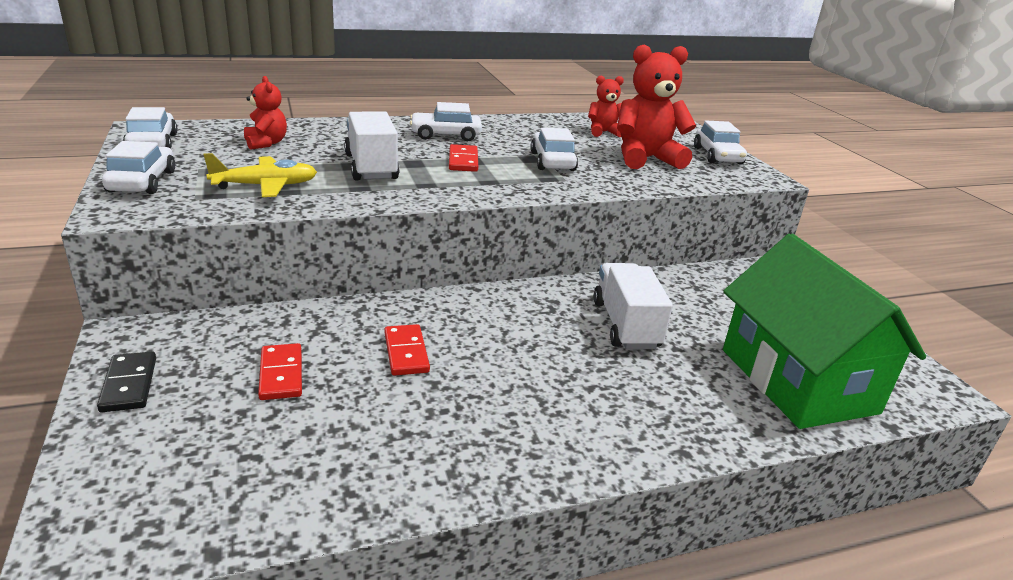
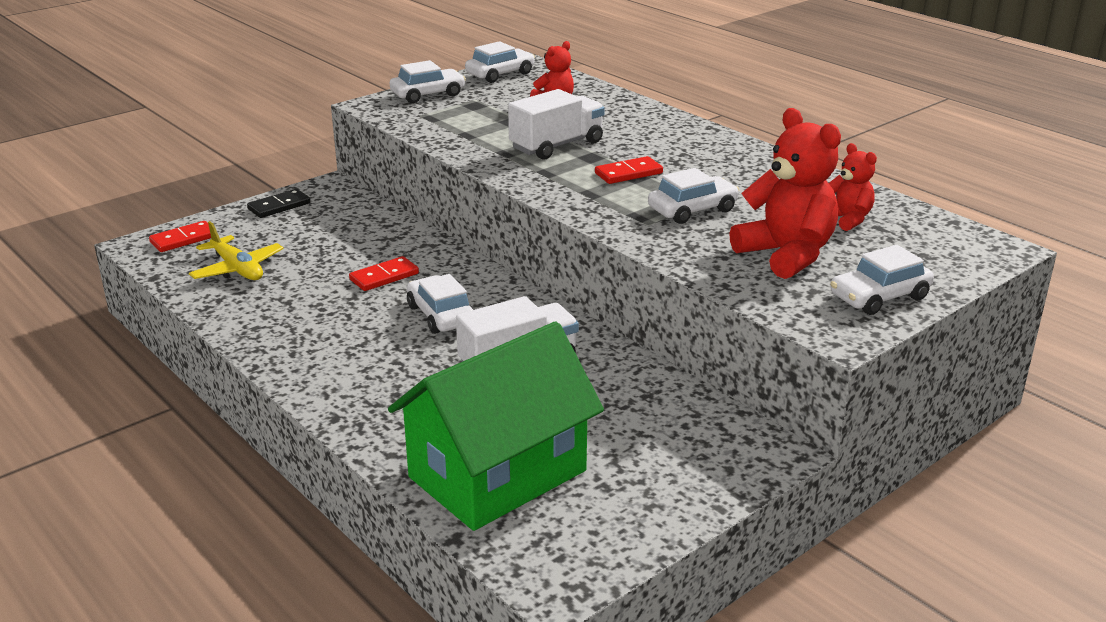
camera: 70 degrees right, 0 degrees up
yellow plane [204,153,317,197] -> yellow plane moved to [189,221,284,280]
red domino [258,343,302,400] -> red domino moved to [149,221,211,252]
white car [410,102,482,141] -> white car moved to [407,274,473,334]

